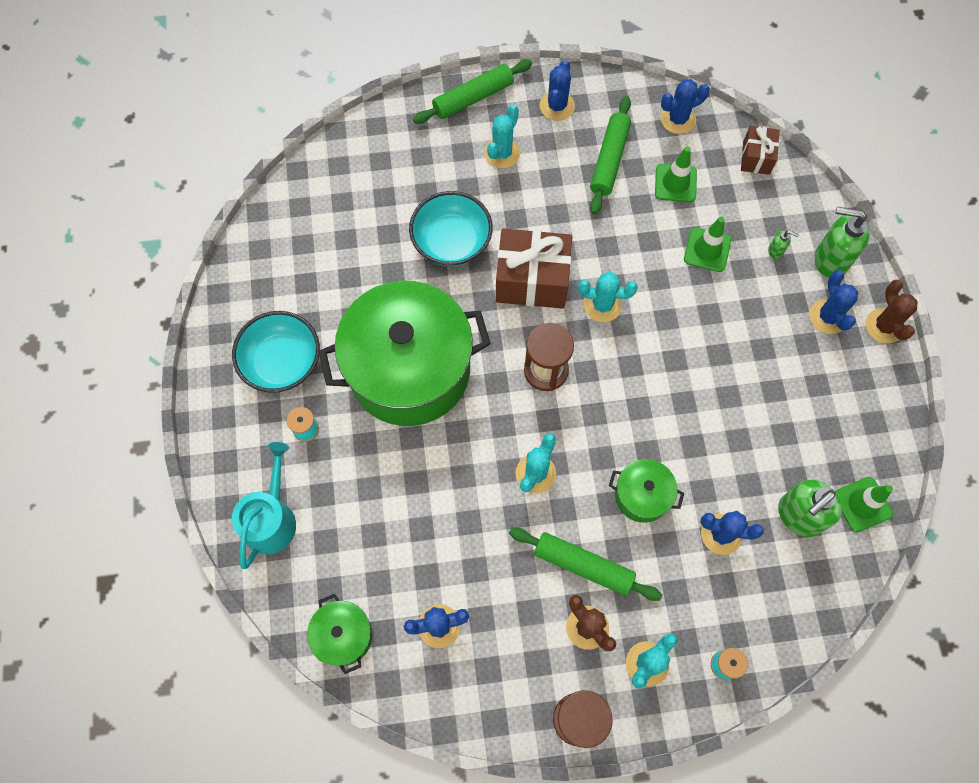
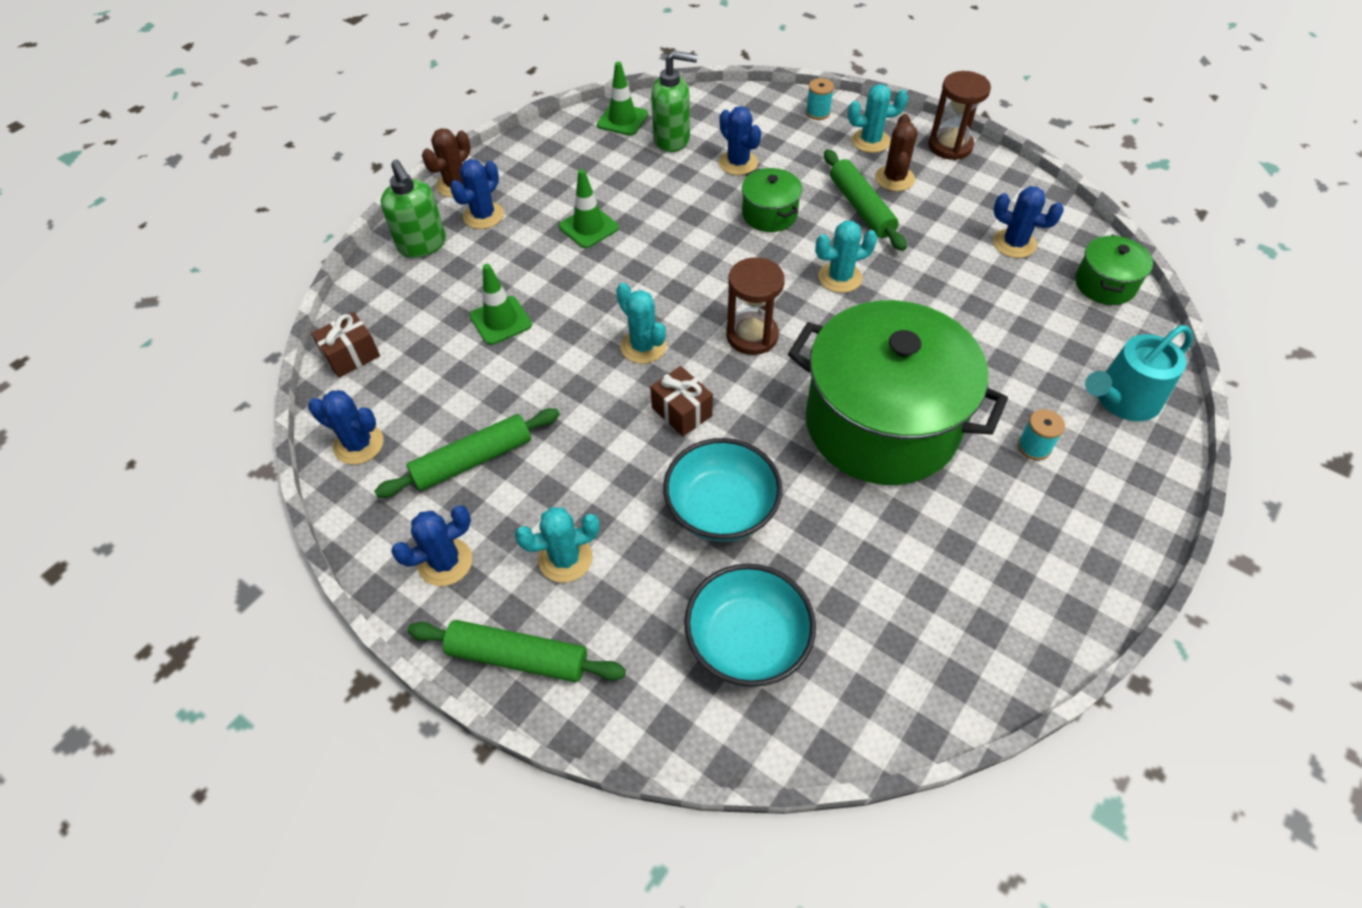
camera: 135 degrees left, 15 degrees down
turquoise bowl [232,311,320,393] -> turquoise bowl moved to [684,564,816,687]
brown gift [496,228,572,309] -> brown gift [650,366,713,437], size x0.55
green traffic cone [655,146,697,202] -> green traffic cone moved to [559,169,619,248]
green soap dispenser [768,230,799,259] -> none

